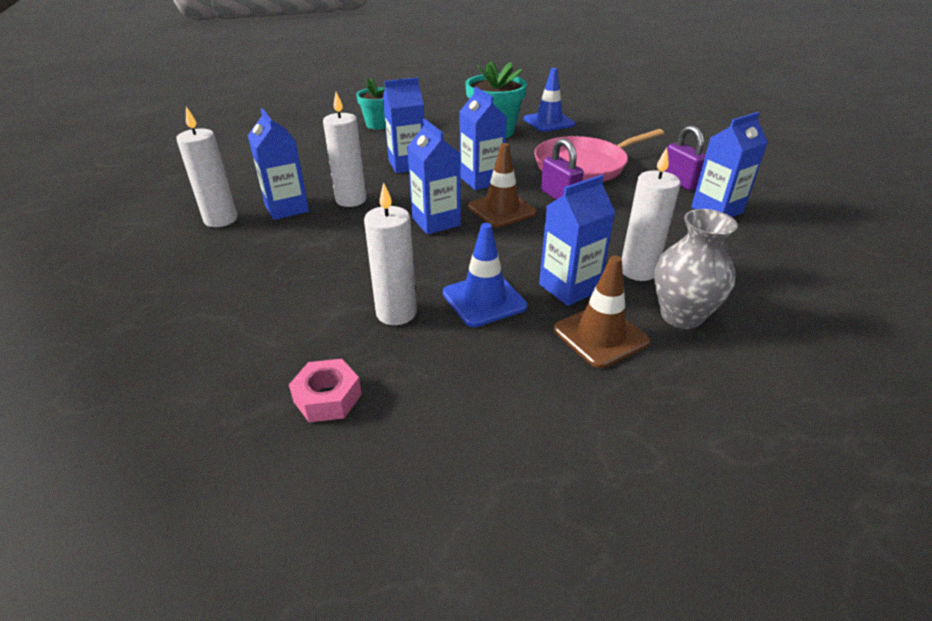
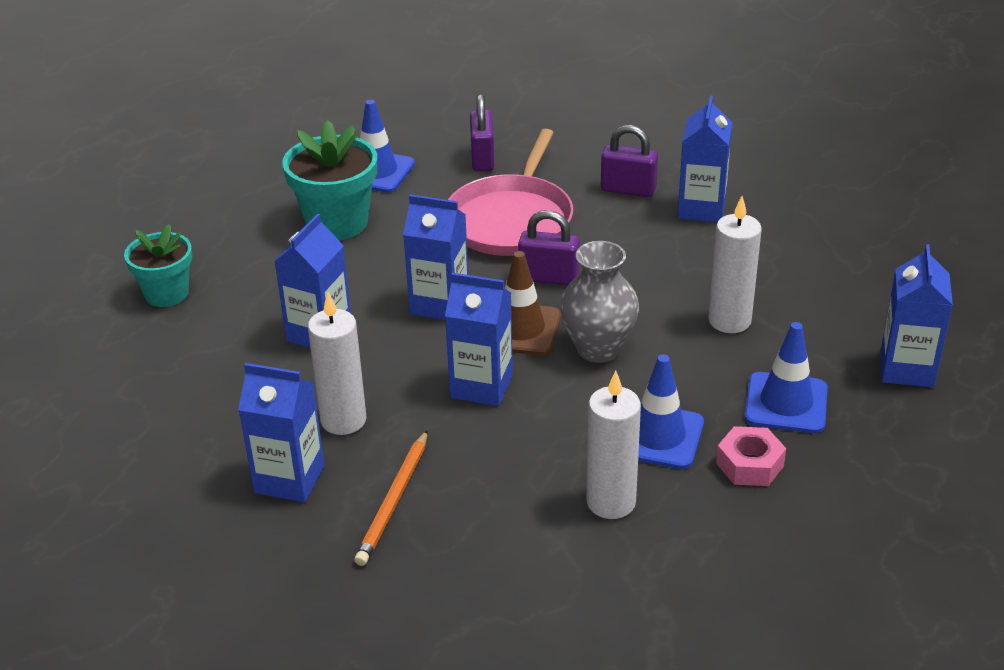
camera: 45 degrees left, 0 degrees up
white candle [176,106,237,227] -> none
pink nut [289,359,362,422] -> pink nut moved to [716,426,786,486]
blue carton [539,175,615,306] -> blue carton moved to [881,244,953,387]
brown traffic cone [554,255,650,368] -> blue traffic cone [745,322,828,433]
grey vase [654,209,738,329] -> grey vase moved to [560,241,639,363]
none -> orange pencil [354,430,428,566]
none -> purple padlock [470,94,495,172]

